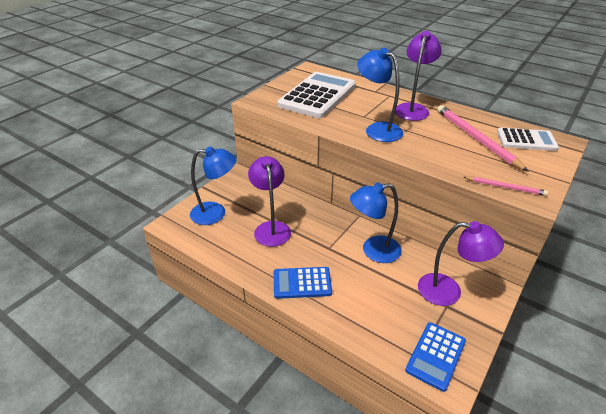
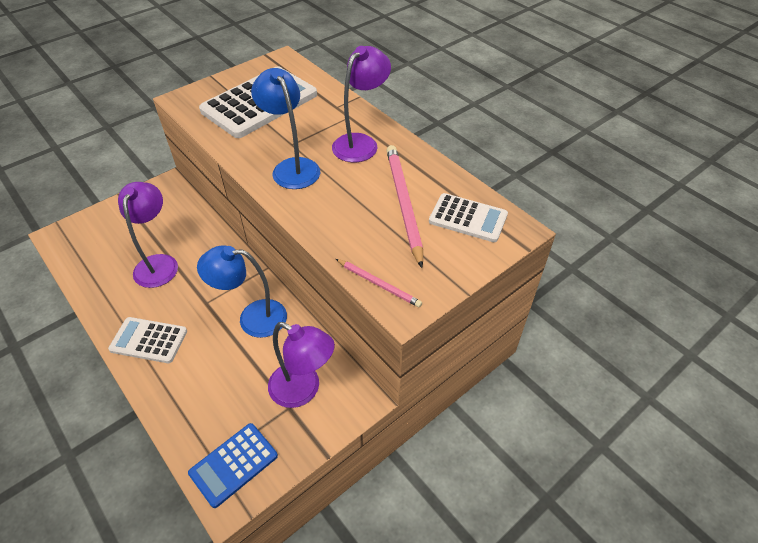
camera: 15 degrees right, 10 degrees up
blue lamp [190,146,236,225] -> none
blue calculator [274,267,332,299] -> white calculator [108,317,187,363]

